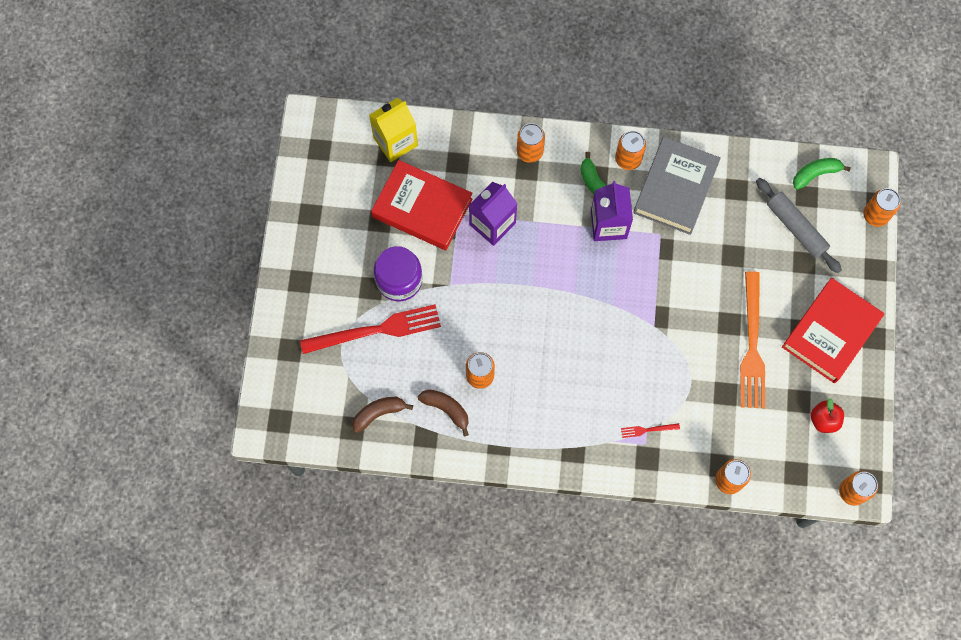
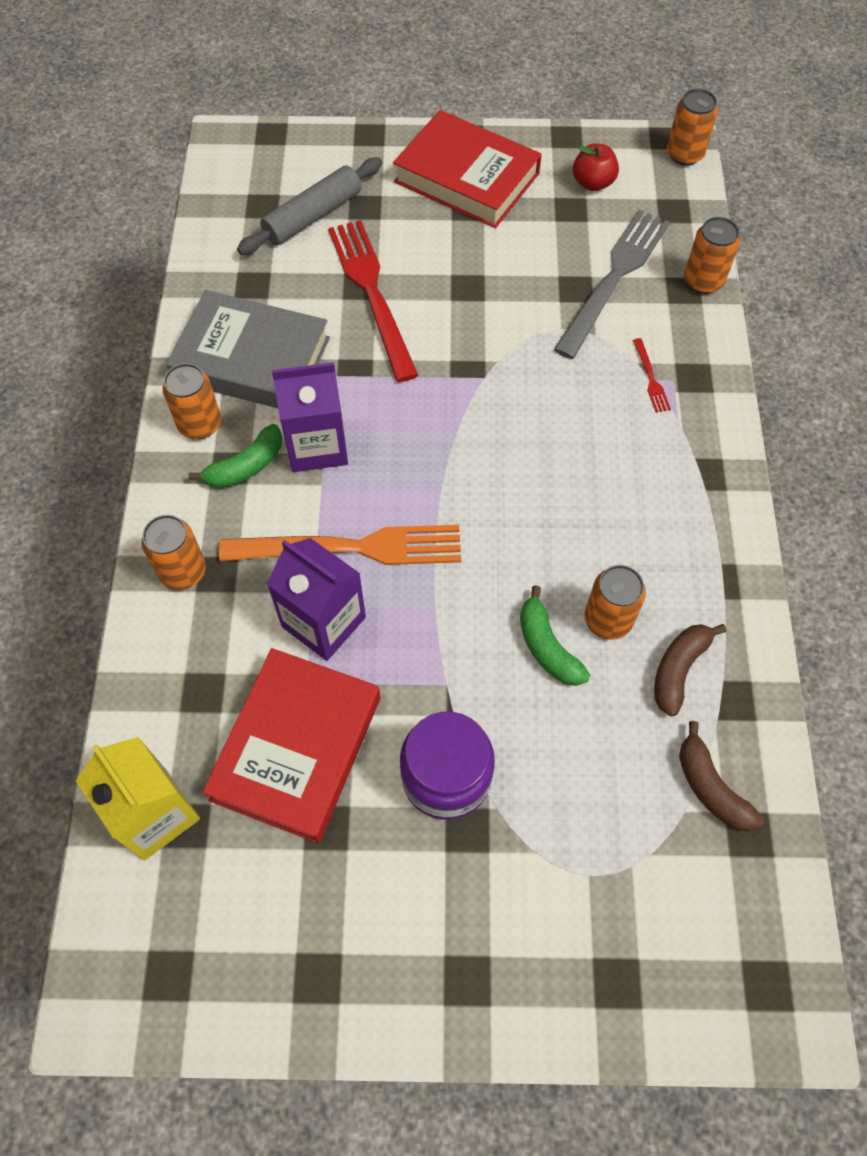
camera: 95 degrees left, 10 degrees down
red fork [300,304,441,354] -> red fork moved to [328,220,418,382]
orange fork [740,271,765,408] -> orange fork moved to [219,525,461,565]
green banana [793,158,851,190] -> green banana moved to [520,585,590,686]
orange can [863,188,901,227] -> none
none -> grey fork [554,209,670,359]

